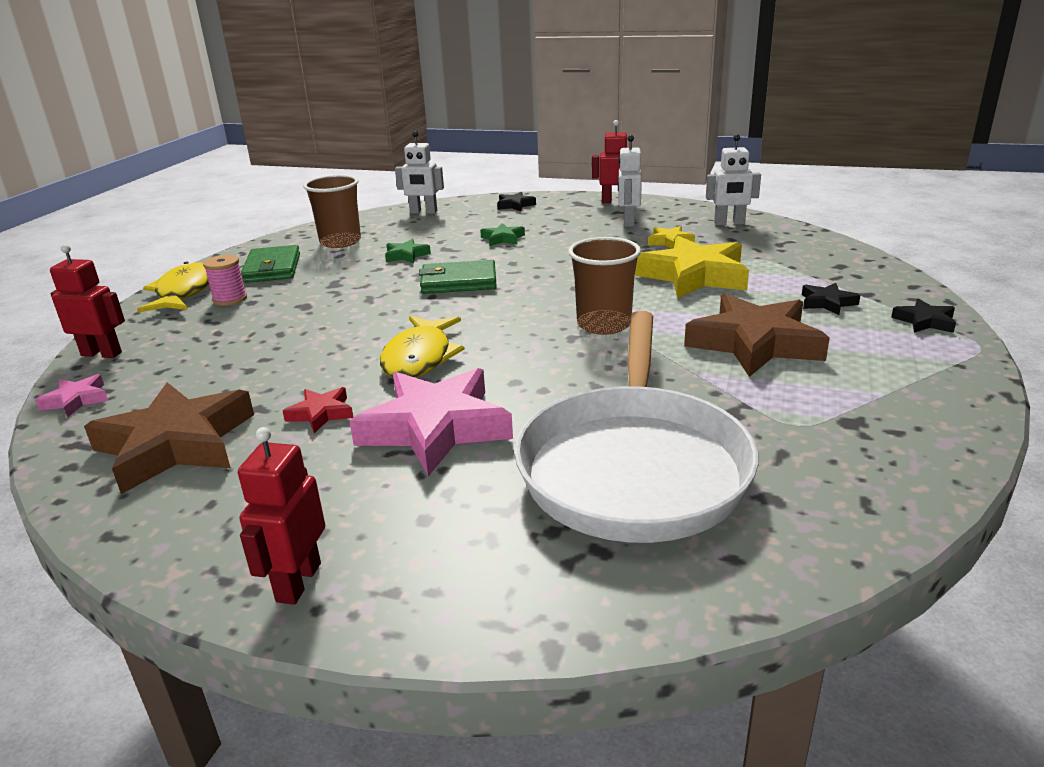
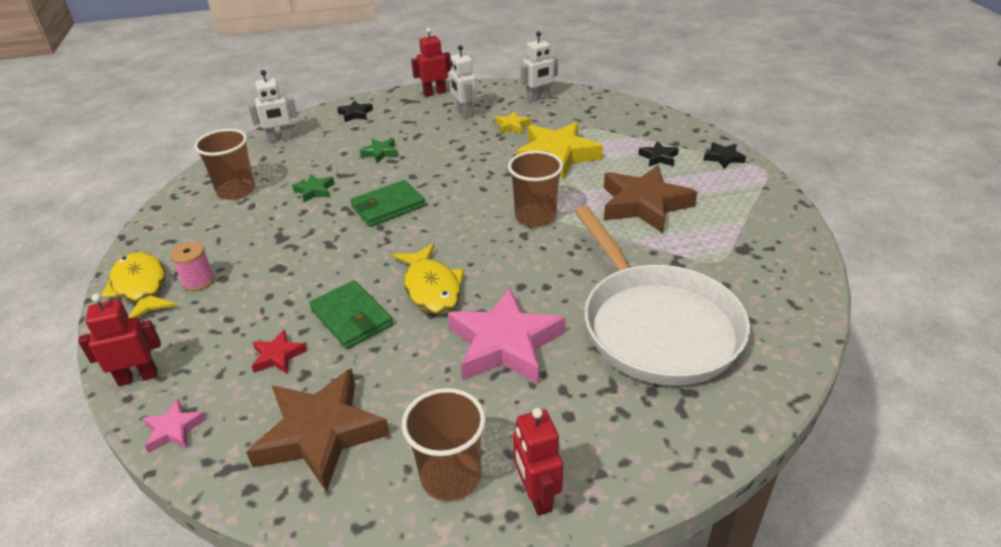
camera: 30 degrees left, 10 degrees up
green wallet [241,245,300,283] -> green wallet moved to [309,280,393,349]
red star [283,387,354,433] -> red star moved to [252,329,307,374]
none -> brown cup [402,388,486,501]

